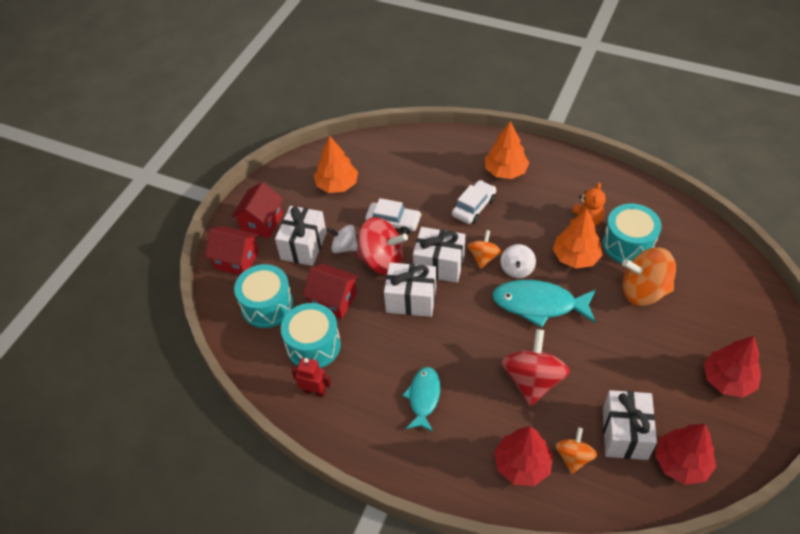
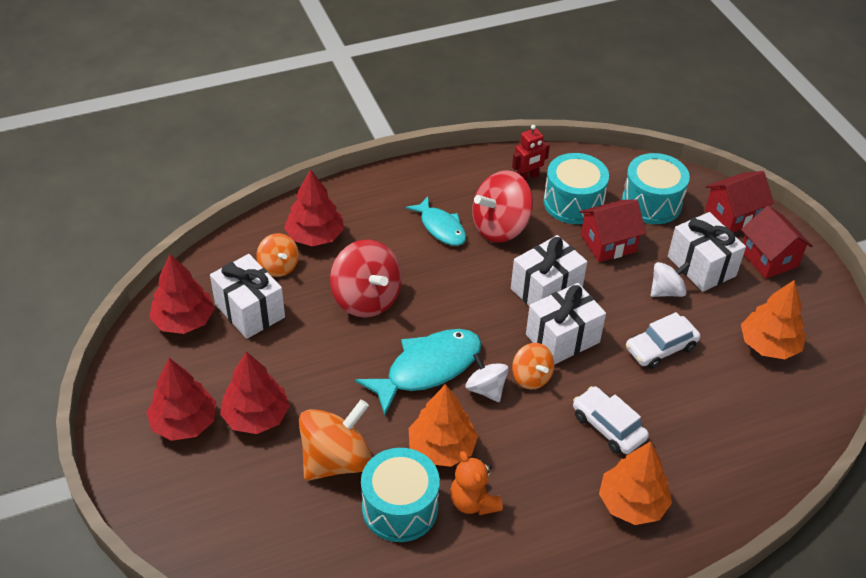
camera: 130 degrees right, 5 degrees down
red spinning top [356,217,408,275] -> red spinning top moved to [472,170,533,243]
white car [452,180,496,224] -> white car turned 150 degrees clockwise [573,386,649,454]
none -> red tree [220,352,290,434]

